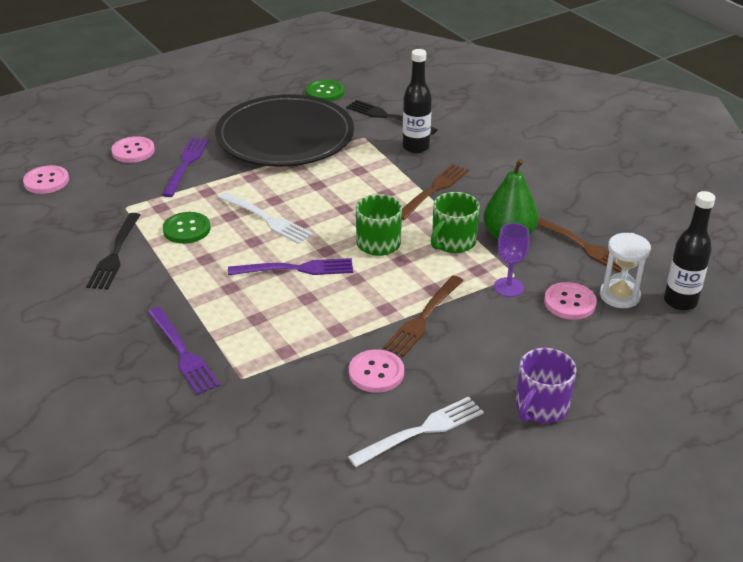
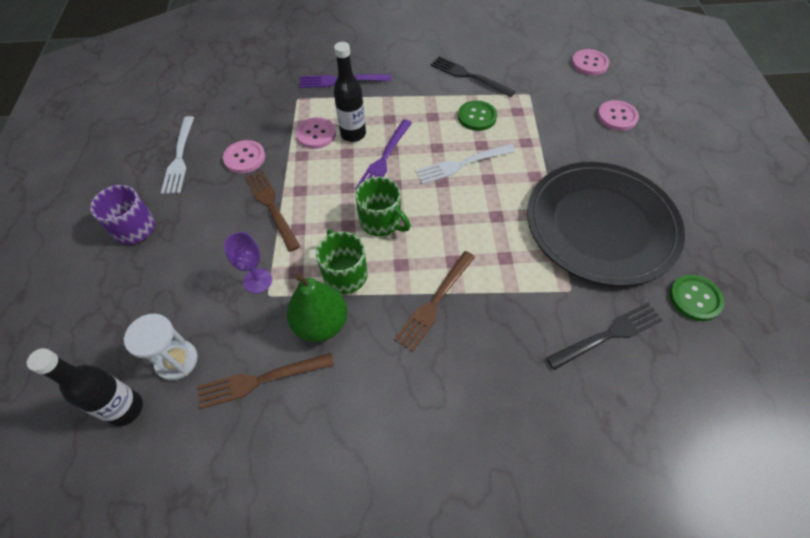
camera: 120 degrees right, 20 degrees up
purple fork [162,138,209,197] -> none
brown fork [402,164,469,220] -> brown fork turned 60 degrees clockwise [394,251,475,352]
black bottle [403,49,432,153] -> black bottle moved to [334,42,366,142]
pink button [544,282,597,320] -> pink button moved to [296,117,336,149]

